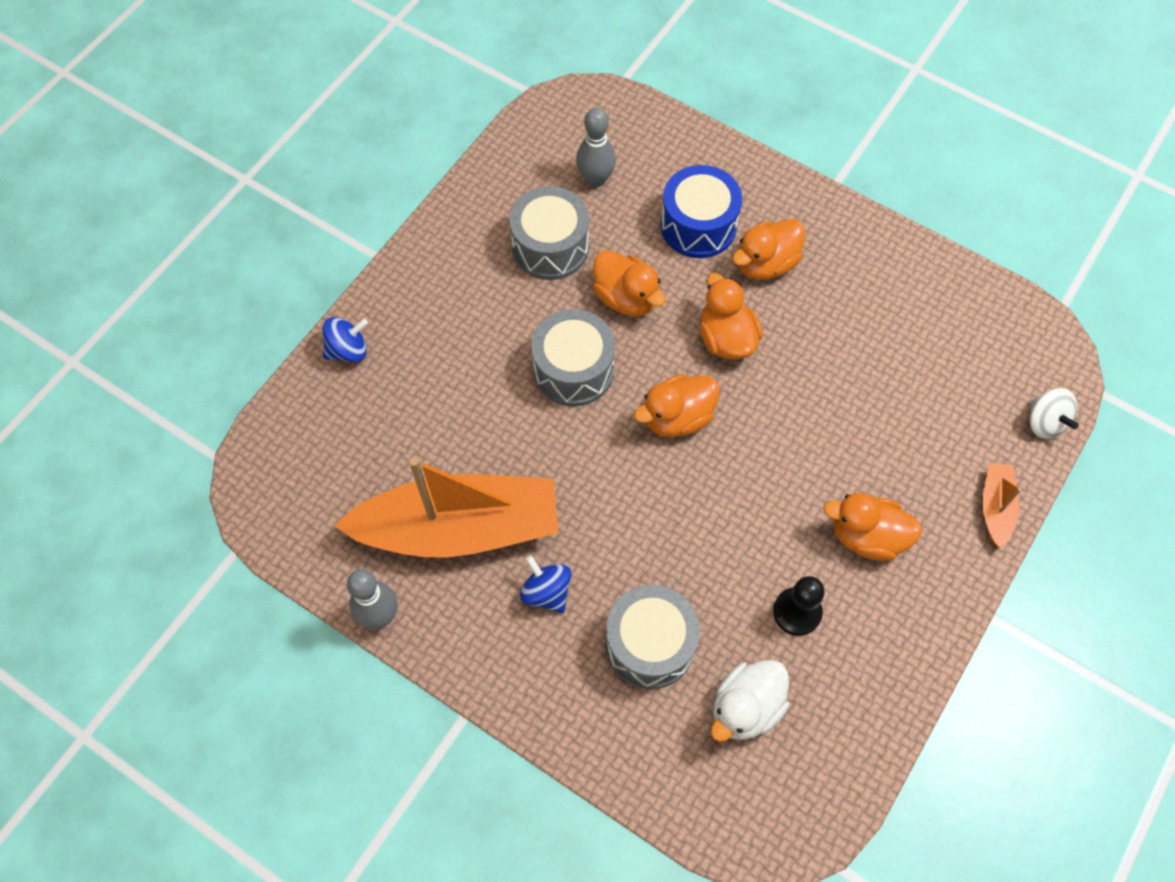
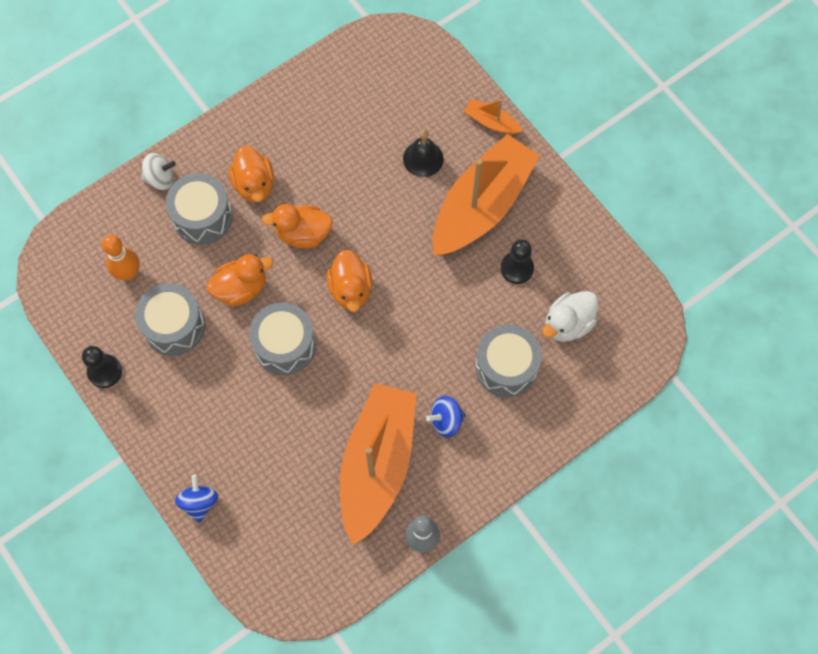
camera: 70 degrees left, 5 degrees up
grey bowling pin [576,108,616,187] -> orange bowling pin [102,235,140,281]
blue drum [661,165,742,258] -> grey drum [166,173,233,245]
white duck [711,660,790,742] -> white duck turned 75 degrees clockwise [542,291,598,342]
orange duck [823,493,922,561] -> orange boat [433,134,540,256]
white spinning top [1030,388,1079,439] -> white spinning top moved to [141,153,176,190]
none -> black pawn [82,346,122,388]
none -> black bell [403,130,444,177]

